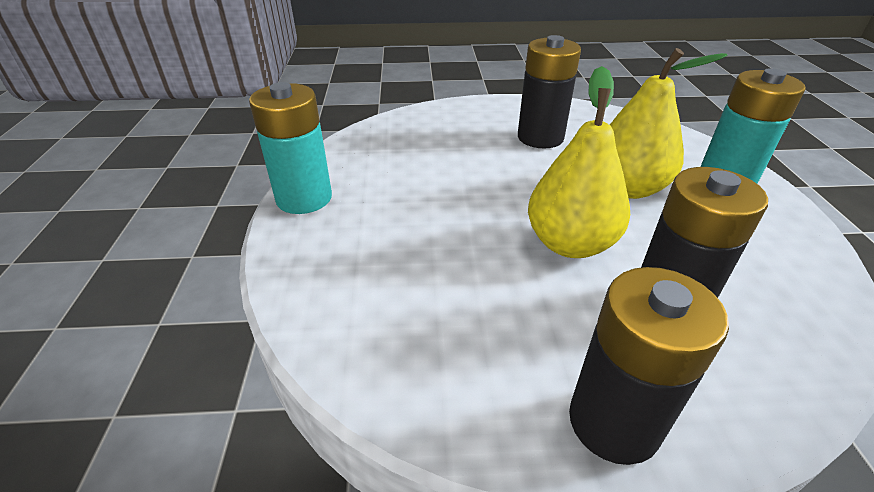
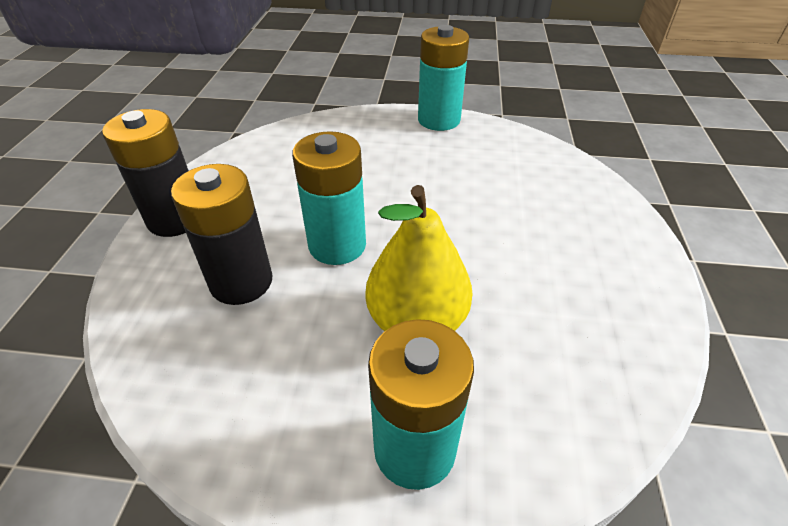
camera: 100 degrees right, 5 degrees up
black battery [518,35,581,149] -> none
yellow pear [528,66,630,258] -> turquoise battery [292,131,366,265]

